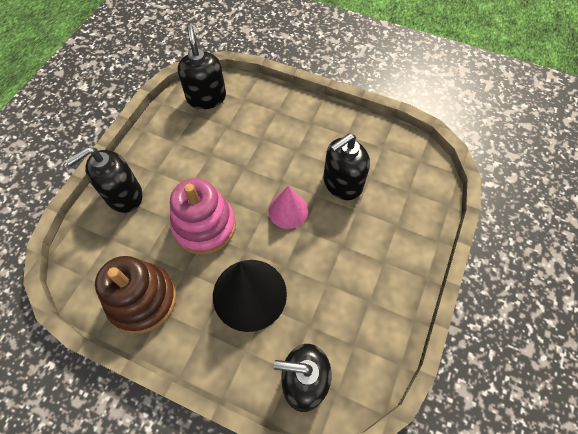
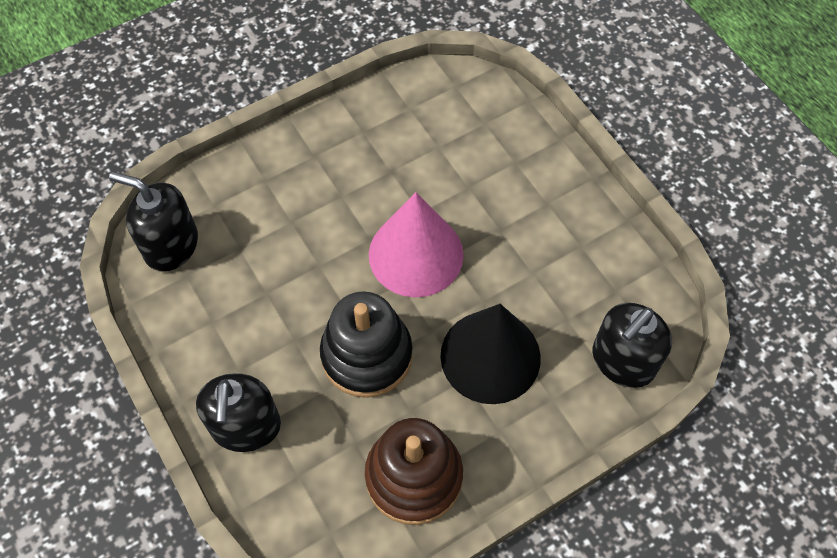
camera: 55 degrees left, 0 degrees up
pink stacking toy [170,178,236,255] -> black stacking toy [320,291,413,398]
pink cone [268,186,308,229] -> pink cone [369,192,464,297], size x1.69
black soap dispenser [323,133,370,200] -> none

